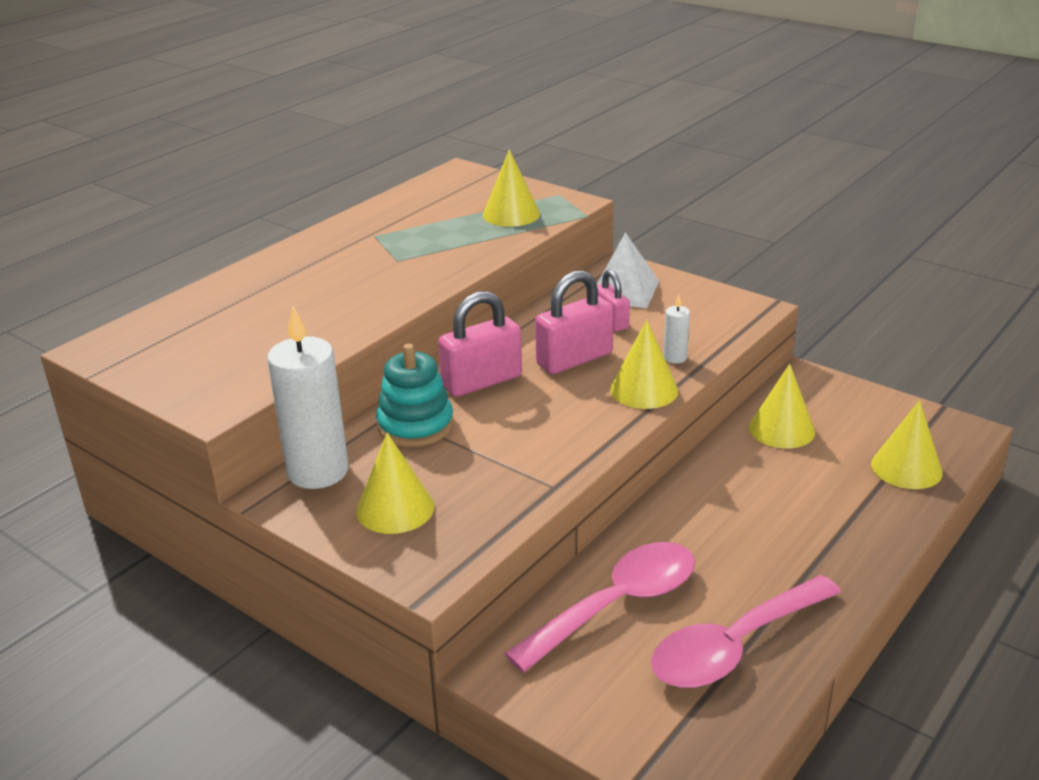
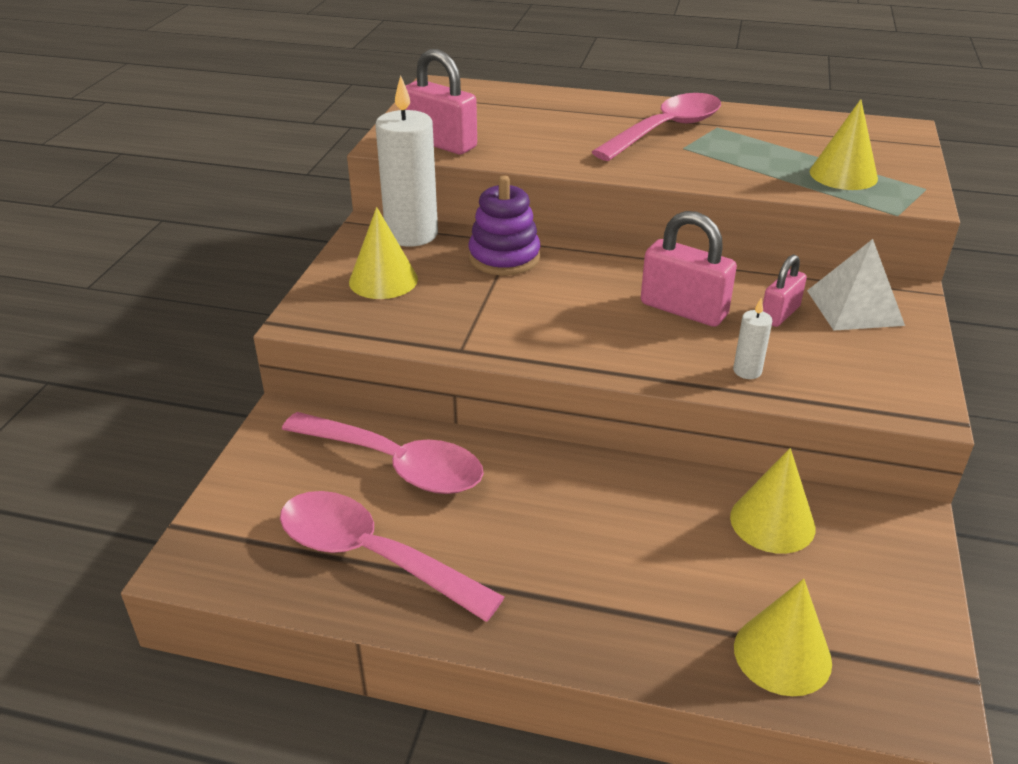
camera: 65 degrees right, 5 degrees up
turquoise stacking toy [376,343,454,447] -> purple stacking toy [468,175,540,275]
pink padlock [438,291,522,397] -> pink padlock moved to [405,49,477,154]
yellow cone [610,320,678,409] -> none
none -> pink spoon [592,93,721,161]

